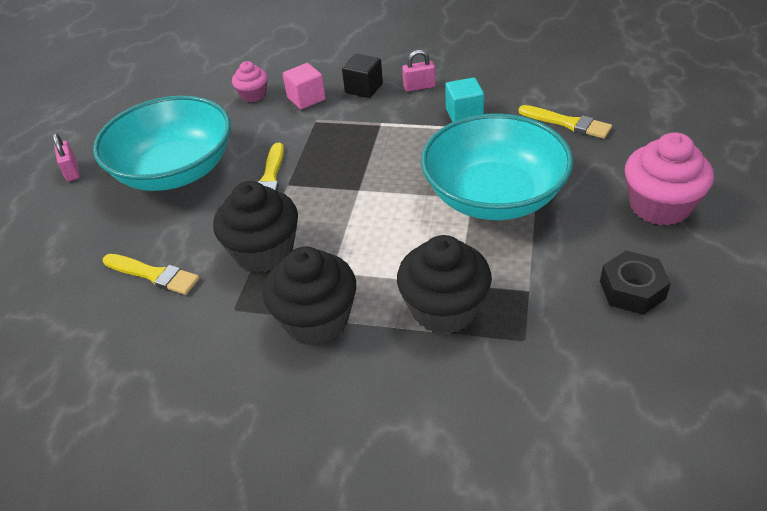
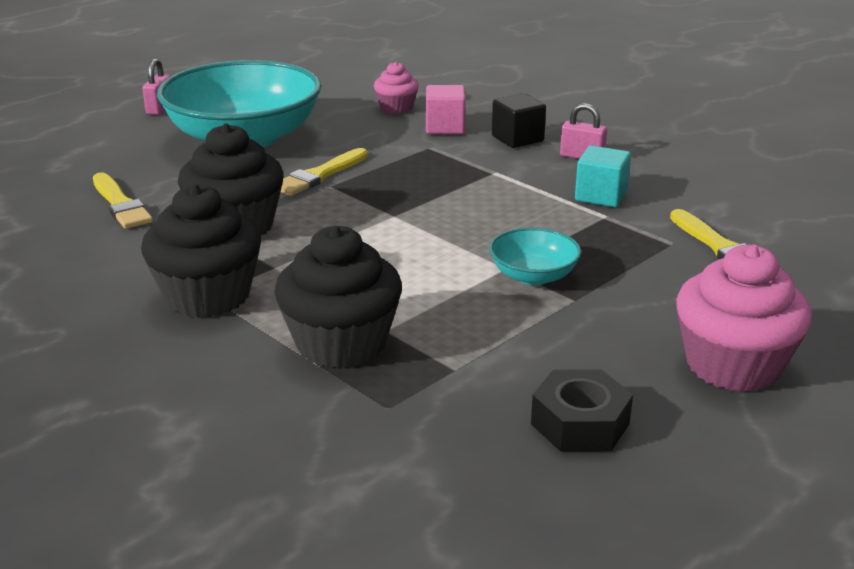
camera: 30 degrees right, 15 degrees down
turquoise bowl [421,113,573,220] -> turquoise bowl [489,228,581,285], size x0.44

